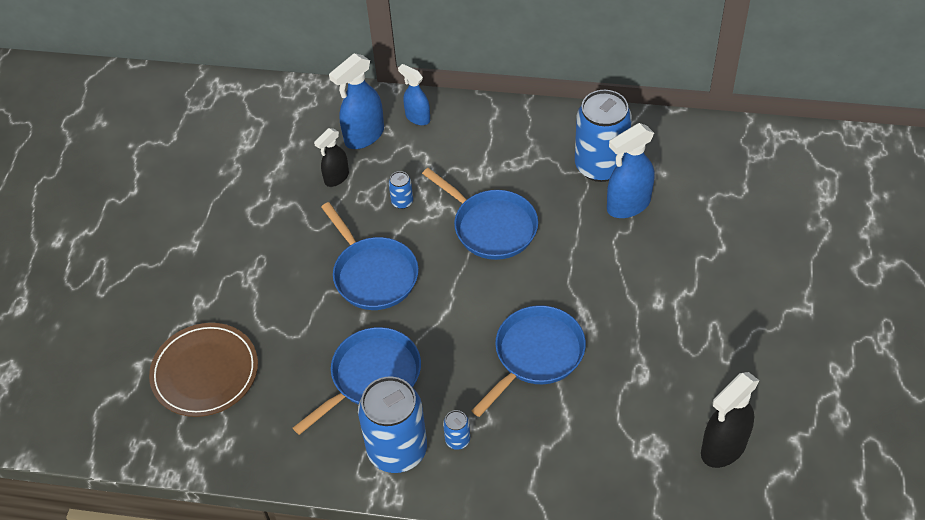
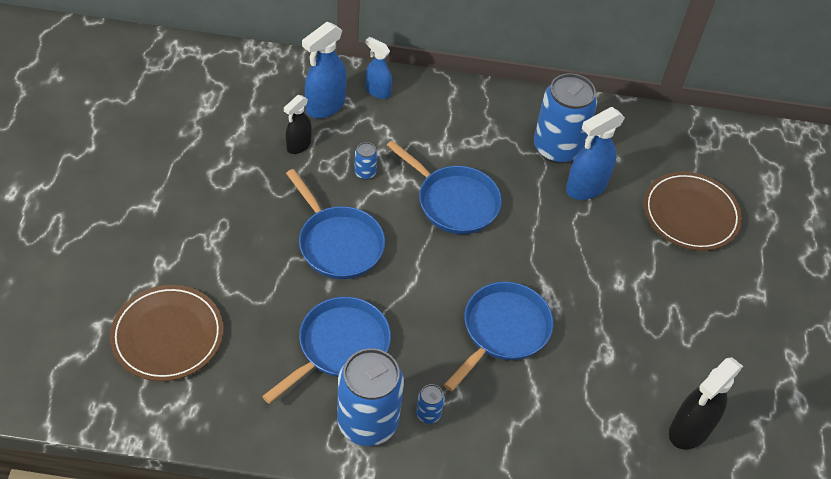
camera: 10 degrees left, 0 degrees up
none -> brown plate [644,172,742,251]

